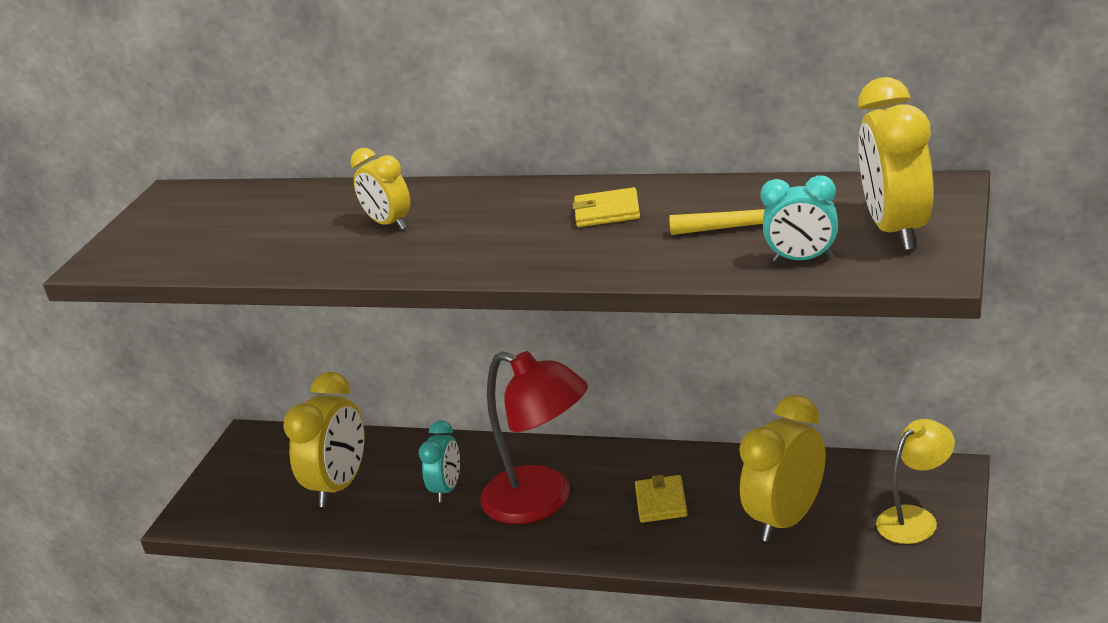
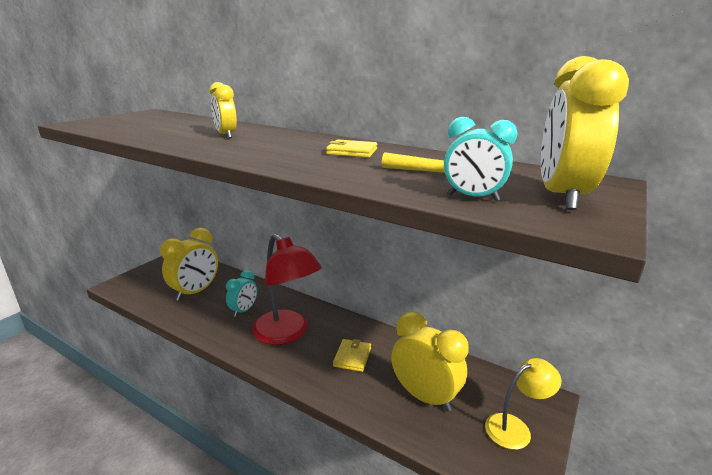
camera: 10 degrees right, 5 degrees down
yellow clock [739,395,826,542] -> yellow clock turned 75 degrees clockwise [391,312,469,412]

